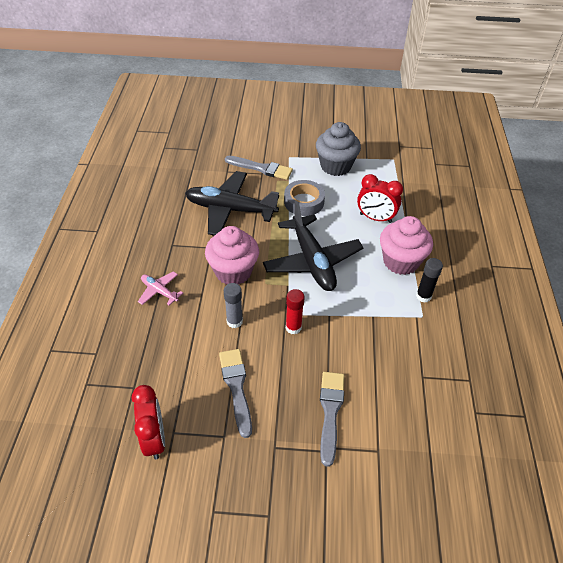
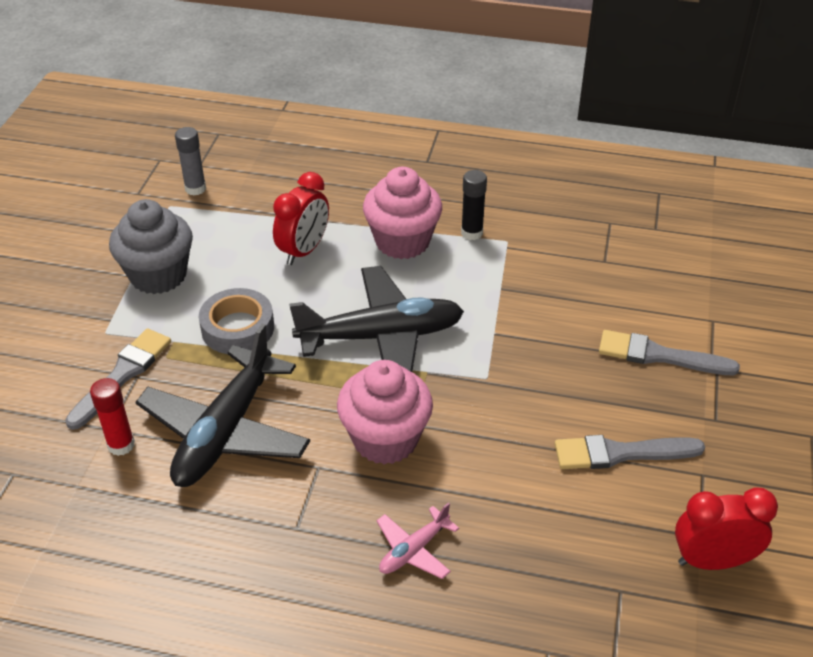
camera: 80 degrees left, 5 degrees down
grey glue stick [224,283,243,328] -> grey glue stick moved to [175,127,206,195]
red glue stick [286,289,305,334] -> red glue stick moved to [90,378,135,456]

